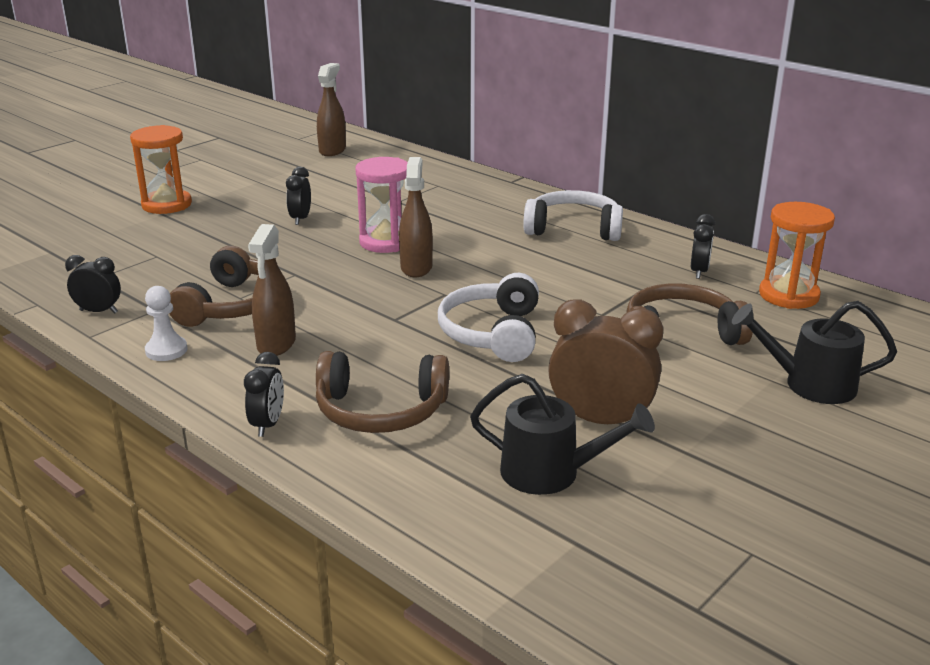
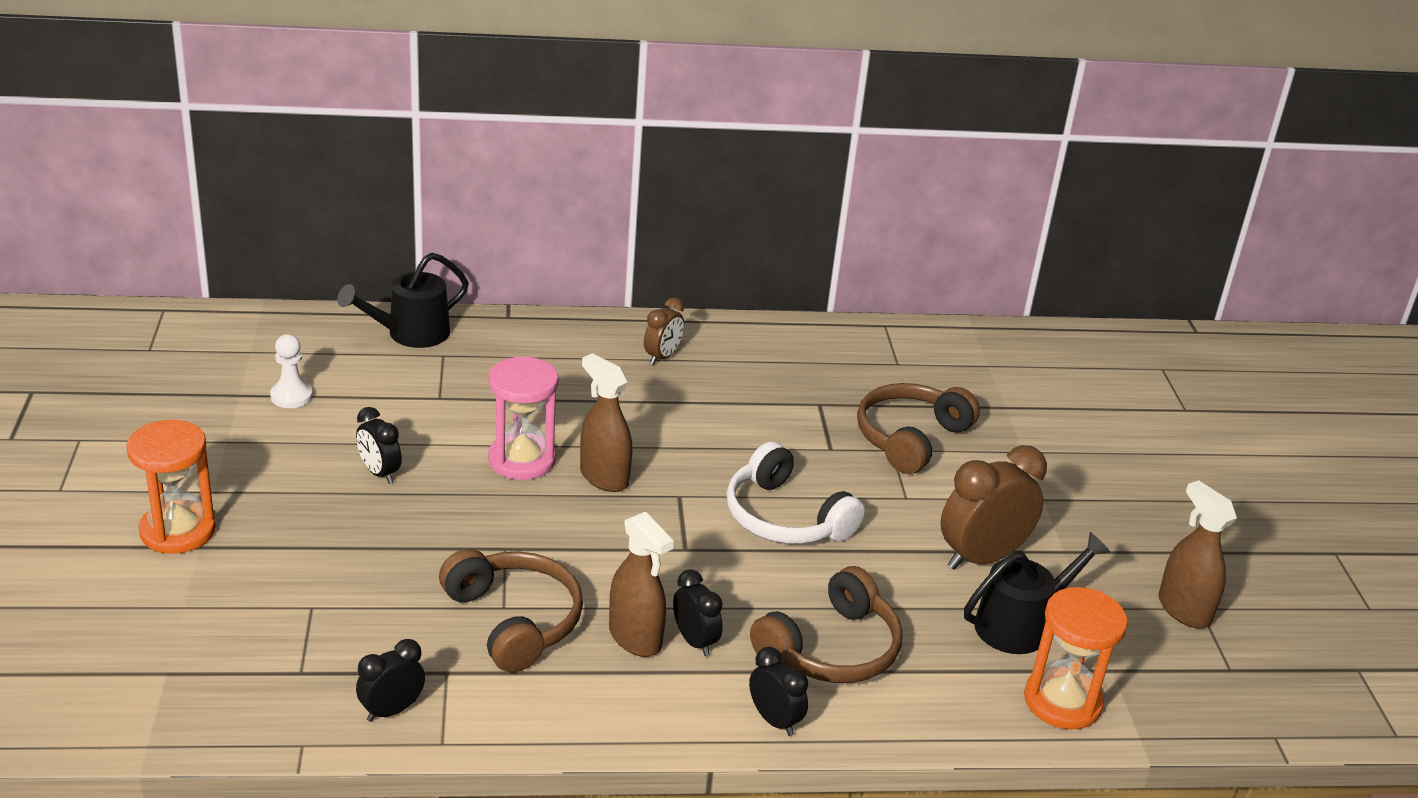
camera: 50 degrees left, 5 degrees up
white pawn [145,286,187,361] -> white pawn moved to [270,334,313,408]
brown spray bottle [317,63,346,156] -> brown spray bottle moved to [1158,480,1237,629]
white headphones [523,190,623,241] -> brown clock [644,297,684,365]
black clock [691,214,715,279] -> black clock moved to [673,569,723,656]
black watering can [732,301,897,404] -> black watering can moved to [337,253,469,348]
orange hourglass [759,202,835,309] -> orange hourglass moved to [1024,587,1128,729]

